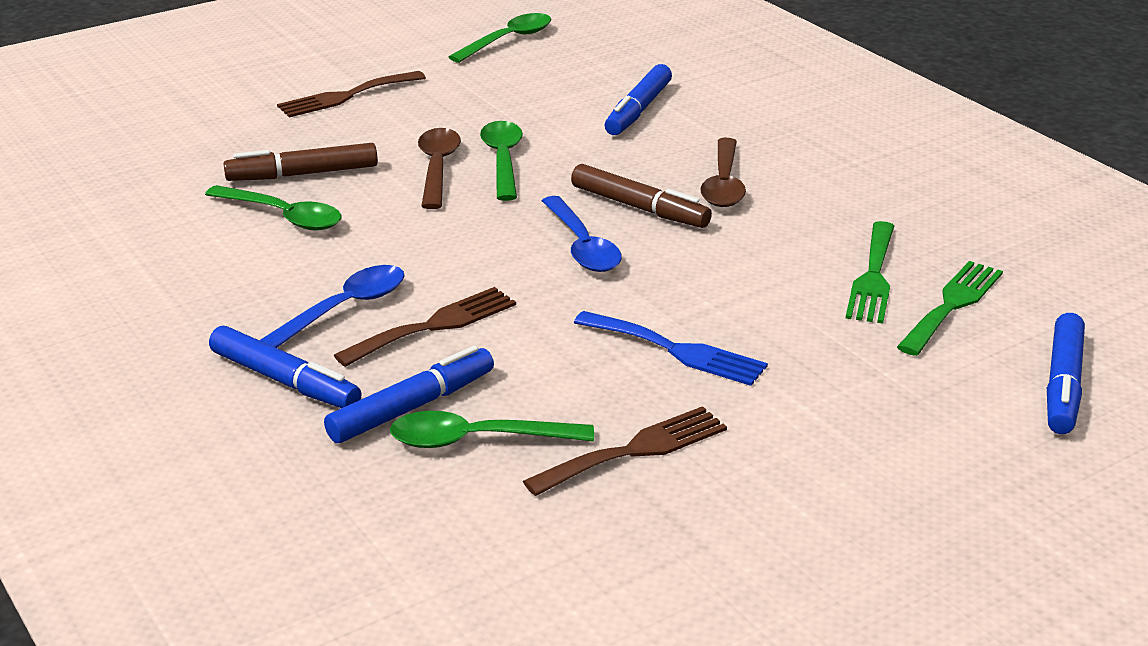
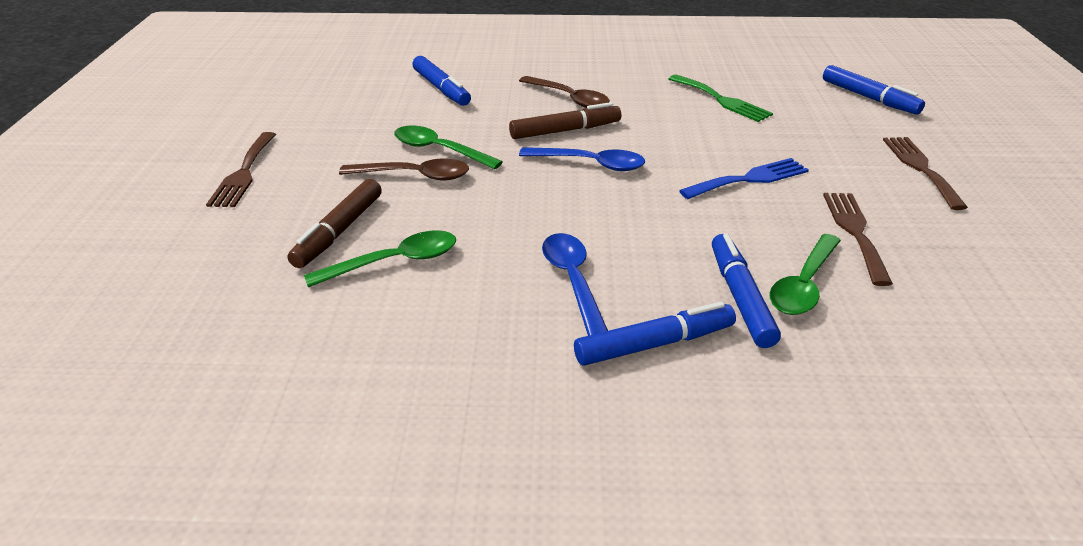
camera: 55 degrees left, 5 degrees up
brown fork [334,287,516,367] -> brown fork moved to [883,137,968,210]
brown spoon [418,128,461,209] -> brown spoon turned 150 degrees clockwise [339,159,469,181]
green spoon [449,13,551,63] -> none
green fork [897,261,1003,356] -> none

